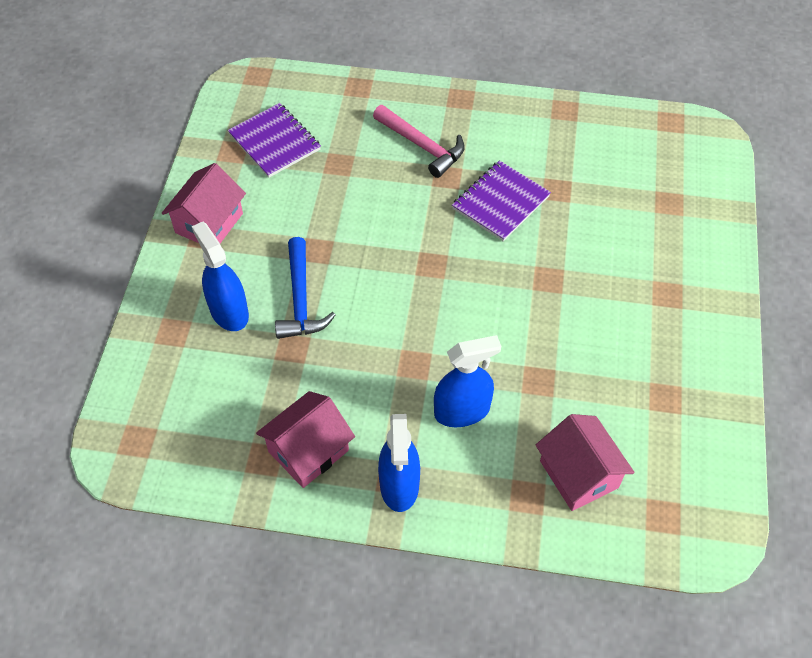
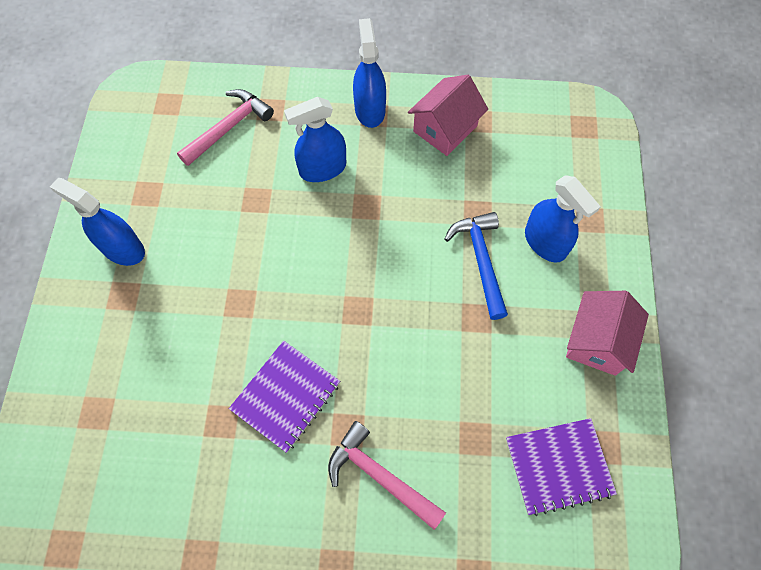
camera: 175 degrees right, 10 degrees up
purple notebook [228,103,321,178] -> purple notebook turned 60 degrees counterclockwise [506,418,617,516]
pink house [536,414,635,511] -> pink hammer [177,89,274,166]
none -> blue spray bottle [50,178,145,266]

